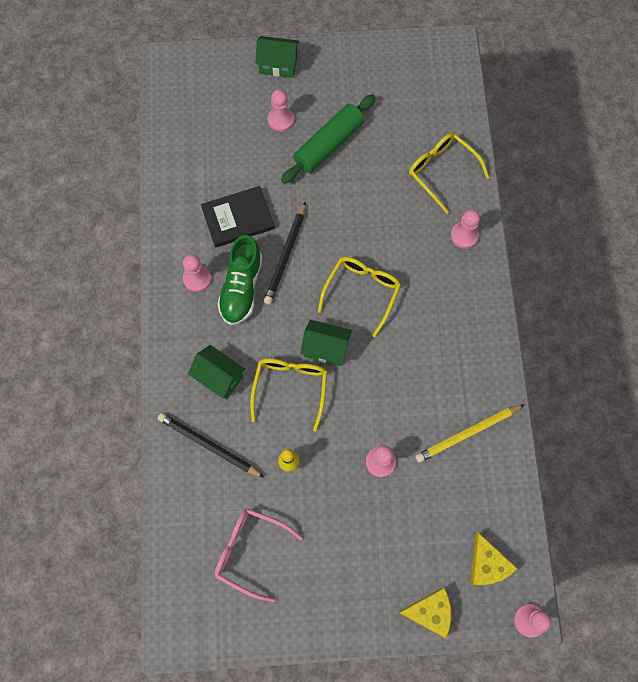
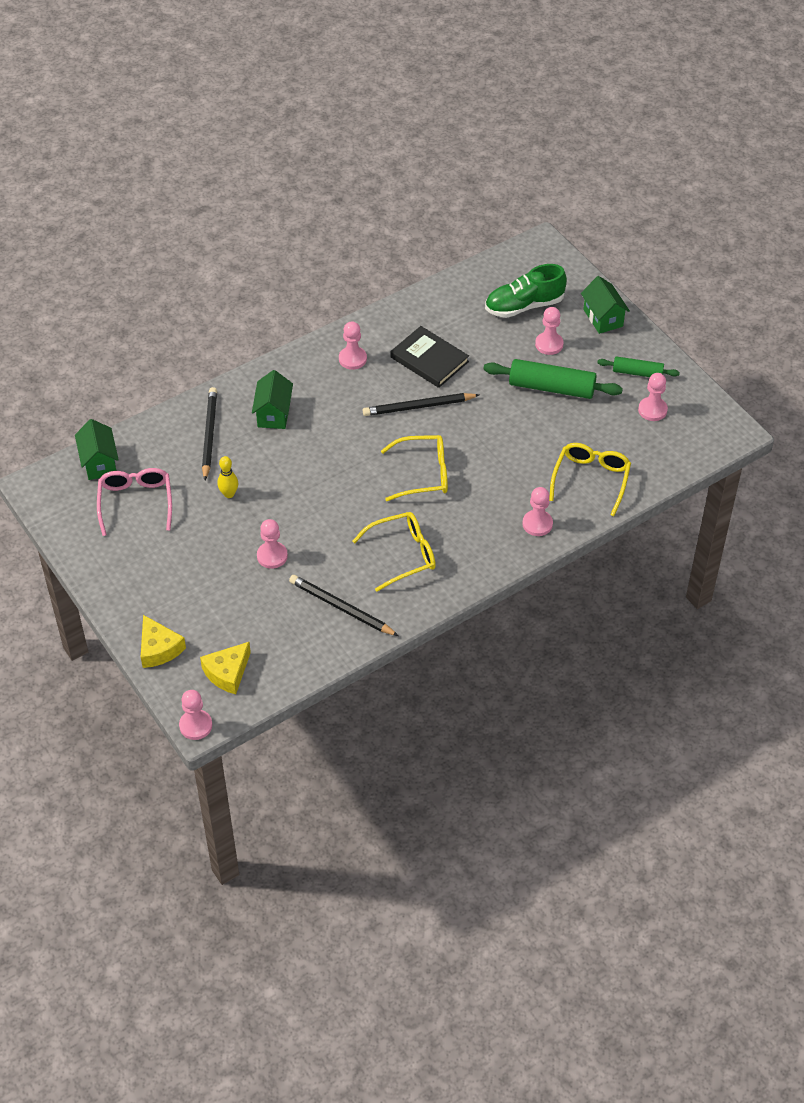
camera: 60 degrees right, 20 degrees down
green shoe [217,235,262,325] -> green shoe moved to [485,264,567,318]
yellow glasses [250,358,327,432] -> yellow glasses moved to [352,512,436,592]
green house [300,320,352,366] -> green house moved to [75,419,119,480]
yellow pencil [415,404,525,463] -> black pencil [289,575,399,636]
none -> green rolling pin [597,356,680,377]
none -> pink pawn [638,373,668,421]

